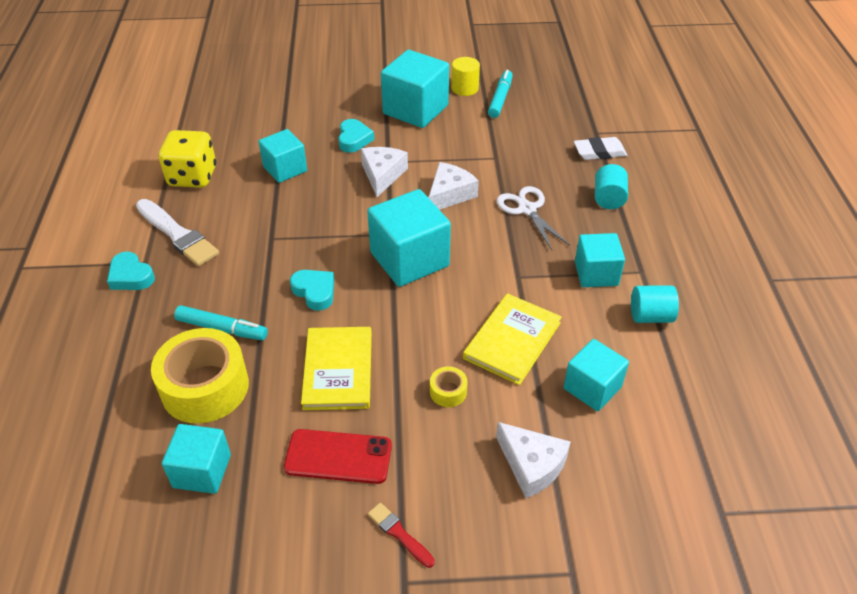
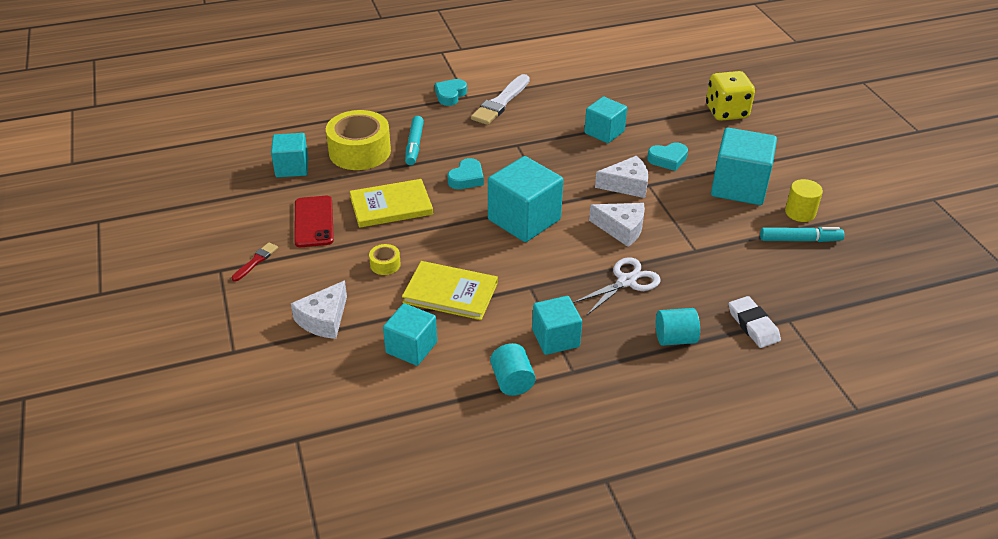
camera: 75 degrees right, 5 degrees down
yellow dice [159,130,216,188] -> yellow dice moved to [706,71,755,121]

